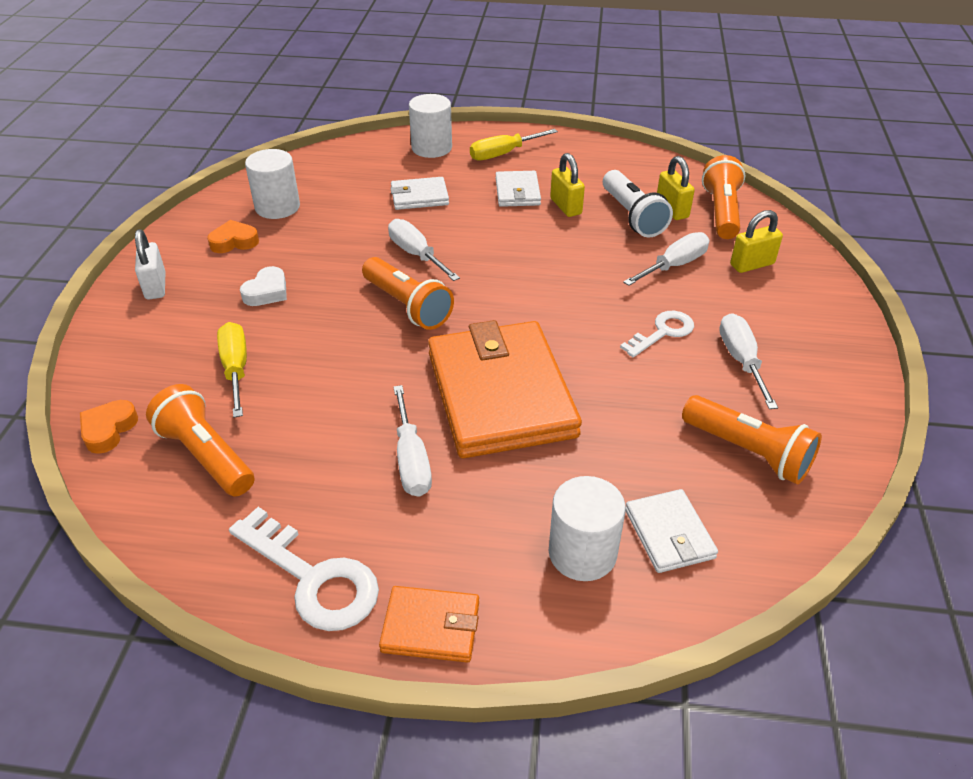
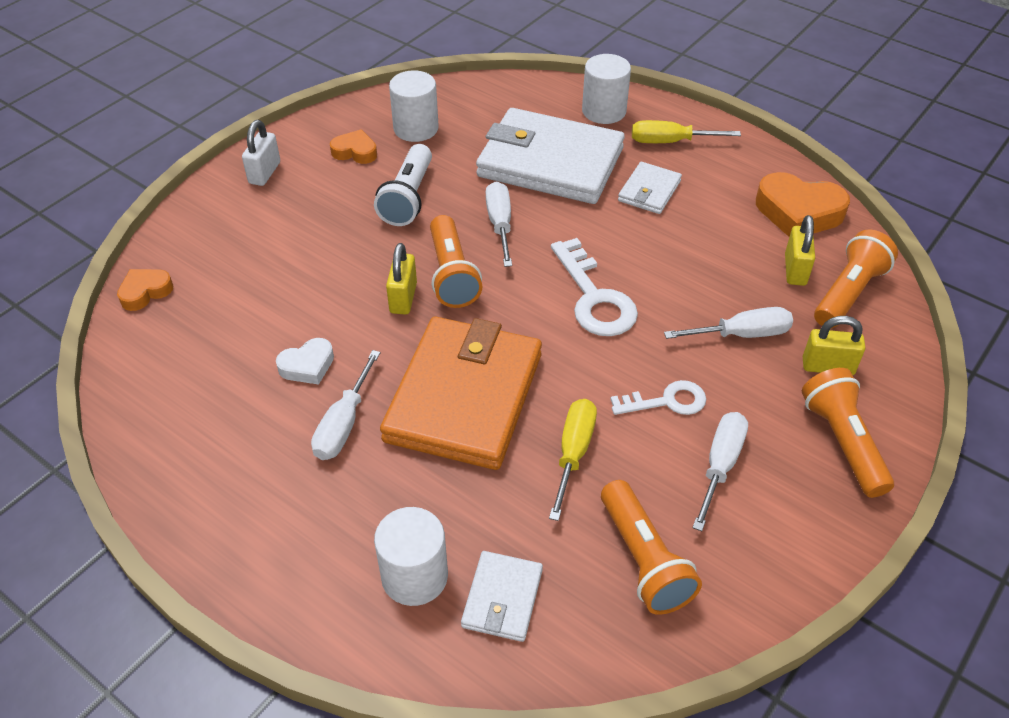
camera: 30 degrees right, 5 degrees up
orange flashlight [146,384,254,496] -> orange flashlight moved to [802,368,894,498]
yellow screwdriver [217,322,247,418] -> yellow screwdriver moved to [549,399,597,521]
white key [229,507,379,631] -> white key moved to [551,238,638,336]
white heart [240,266,287,306] -> white heart moved to [276,338,334,385]
orange wallet [379,586,479,663] -> none
white wallet [390,177,449,210] -> white wallet [476,108,625,204], size x2.18
yellow padlock [550,153,585,217] -> yellow padlock moved to [386,243,417,315]
white flashlight [603,170,673,238] -> white flashlight moved to [374,144,432,226]
none -> orange heart [756,172,850,237]

